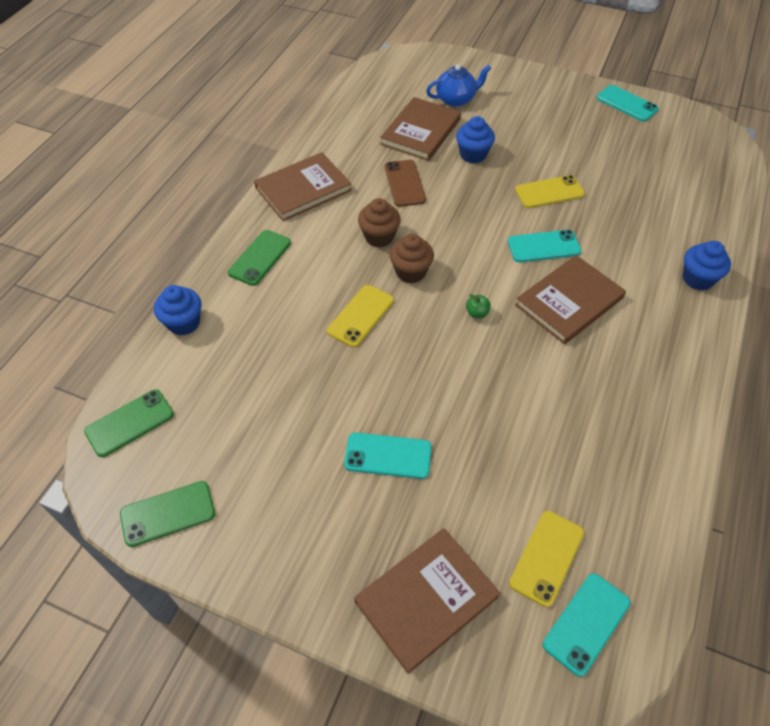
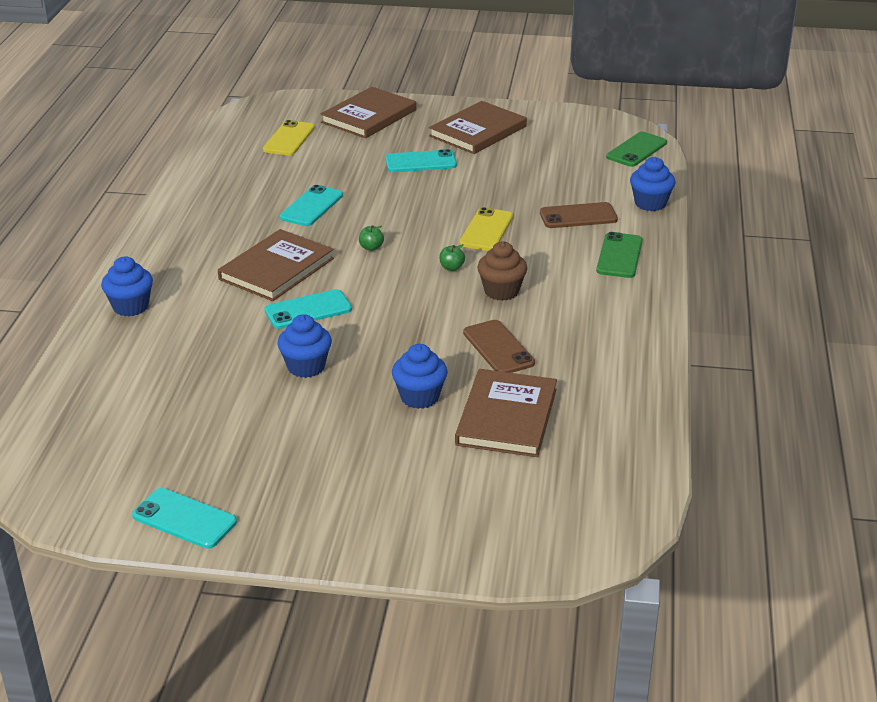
camera: 165 degrees right, 20 degrees down
green phone [120,481,215,547] -> none
brown book [254,152,352,221] -> brown book moved to [429,101,527,154]
brown cupcake [390,234,434,283] -> green apple [439,244,465,271]
blue teapot [426,64,491,107] -> none
yellow phone [515,175,585,208] -> blue cupcake [278,314,332,378]
turquoise phone [543,573,630,677] -> turquoise phone moved to [280,185,343,226]
none -> brown phone [540,202,618,228]

